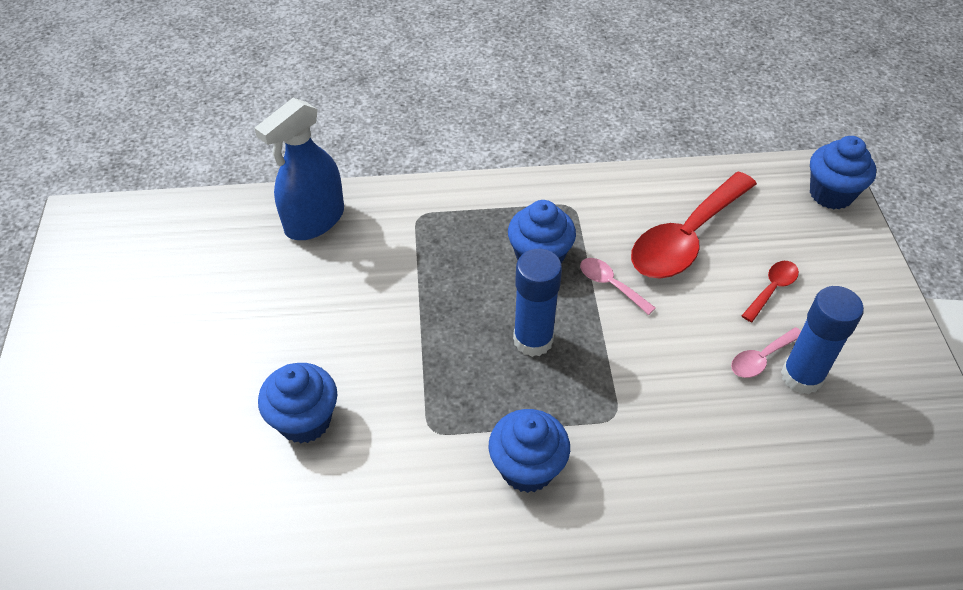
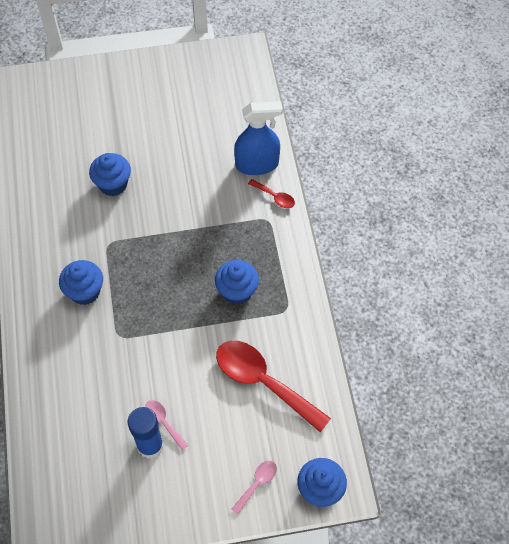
camera: 85 degrees right, 10 degrees up
blue spray bottle [254,98,344,240] -> blue spray bottle turned 135 degrees clockwise [234,101,283,175]
blue glue stick [513,249,562,357] -> none
pink spoon [580,258,655,315] -> pink spoon moved to [231,461,277,514]
red spoon [742,261,799,322] -> red spoon moved to [248,179,295,208]

